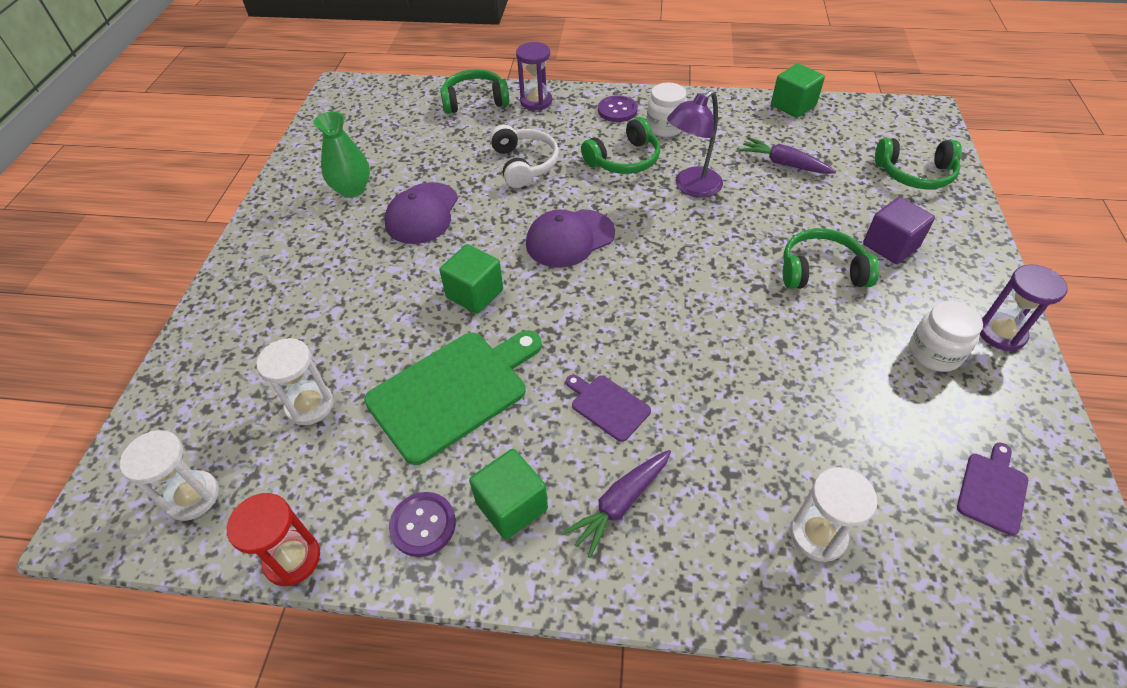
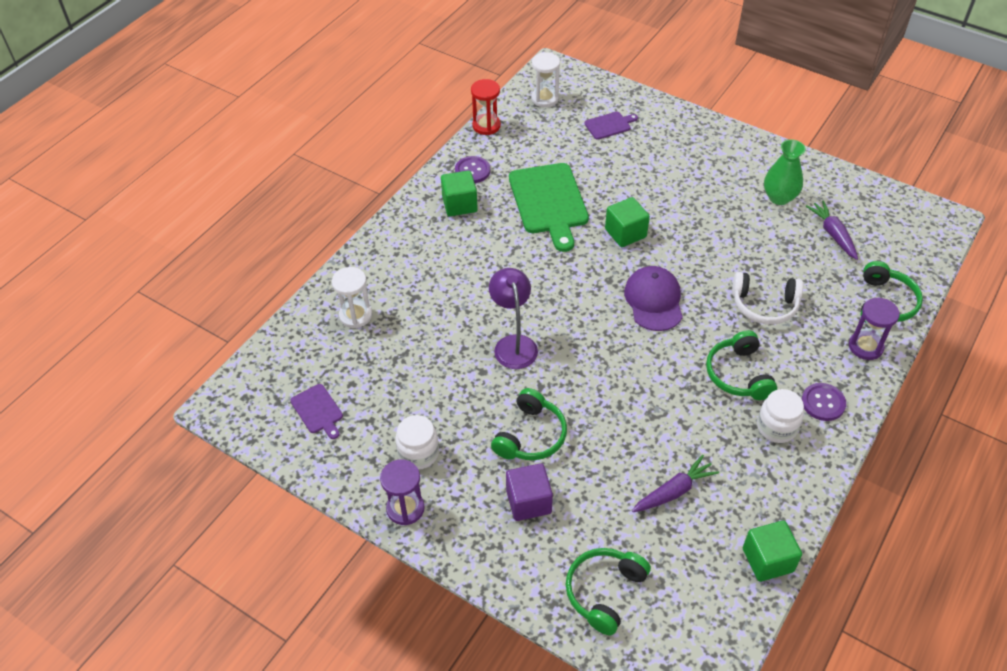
camera: 115 degrees right, 0 degrees up
white hourglass [256,338,334,425] -> none
purple cap [385,182,458,244] -> none
purple carrot [562,450,671,558] -> purple carrot moved to [806,200,858,260]
purple cutting board [566,374,651,442] -> purple cutting board moved to [584,112,638,140]
purple lamp [667,90,723,198] -> purple lamp moved to [489,268,538,369]

